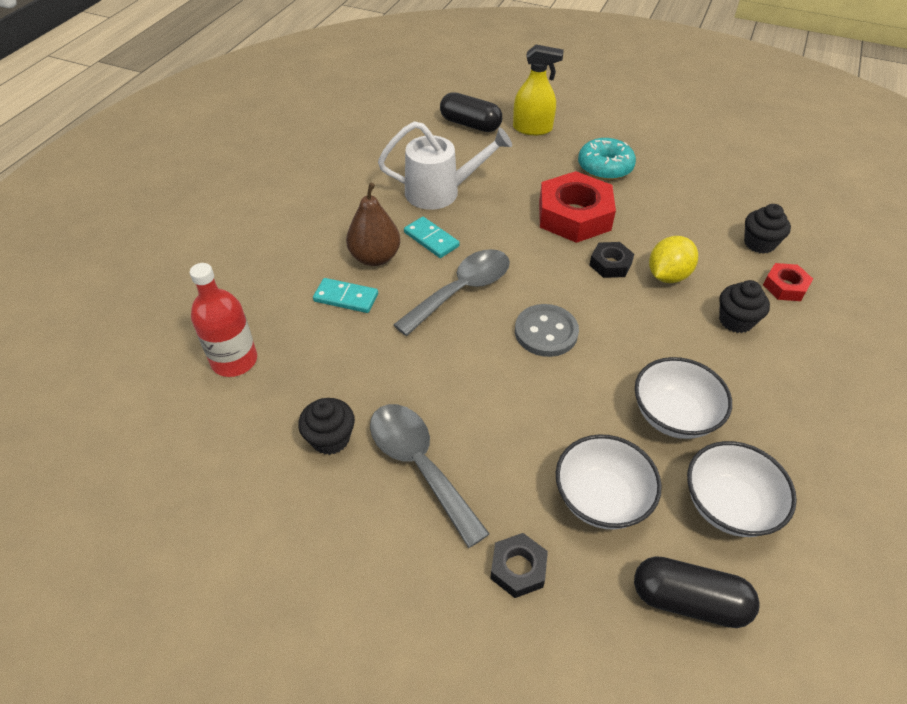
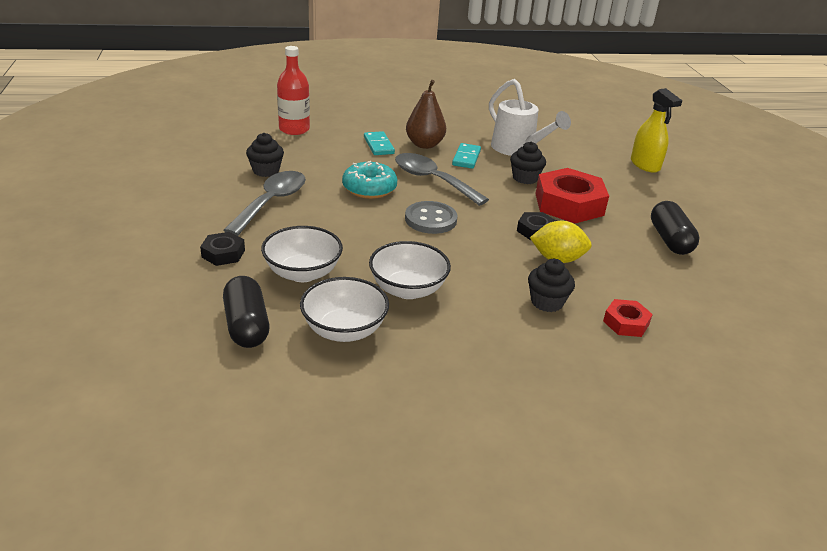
camera: 55 degrees right, 15 degrees down
grey spoon [393,249,510,336] -> grey spoon turned 150 degrees counterclockwise [395,153,489,206]
black capsule [440,92,502,132] -> black capsule moved to [651,201,700,255]
turquoise donut [578,138,636,180] -> turquoise donut moved to [342,161,397,199]
black cupcake [744,204,791,254] -> black cupcake moved to [510,141,546,184]

